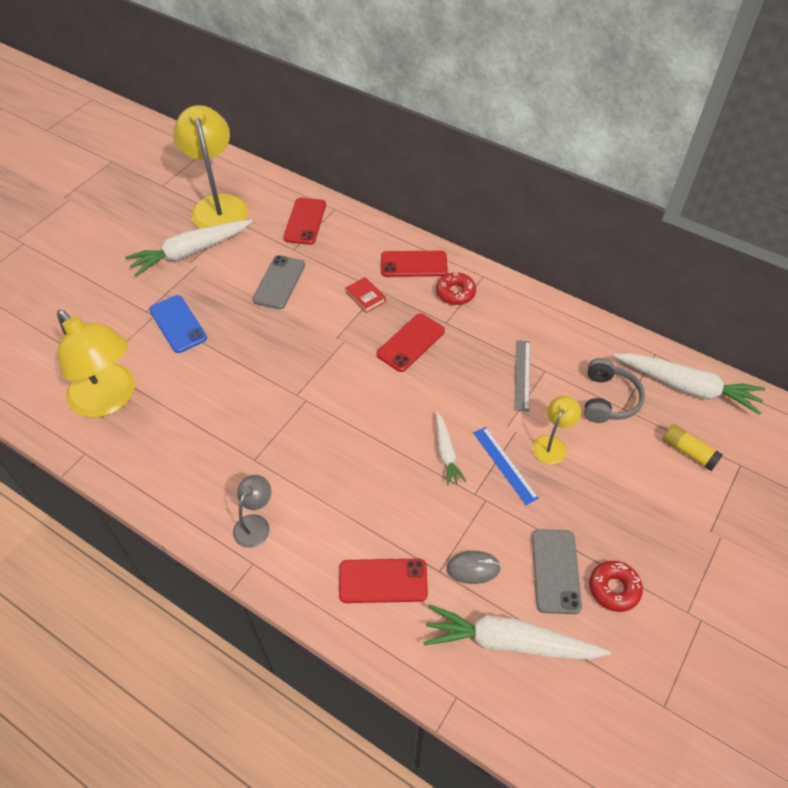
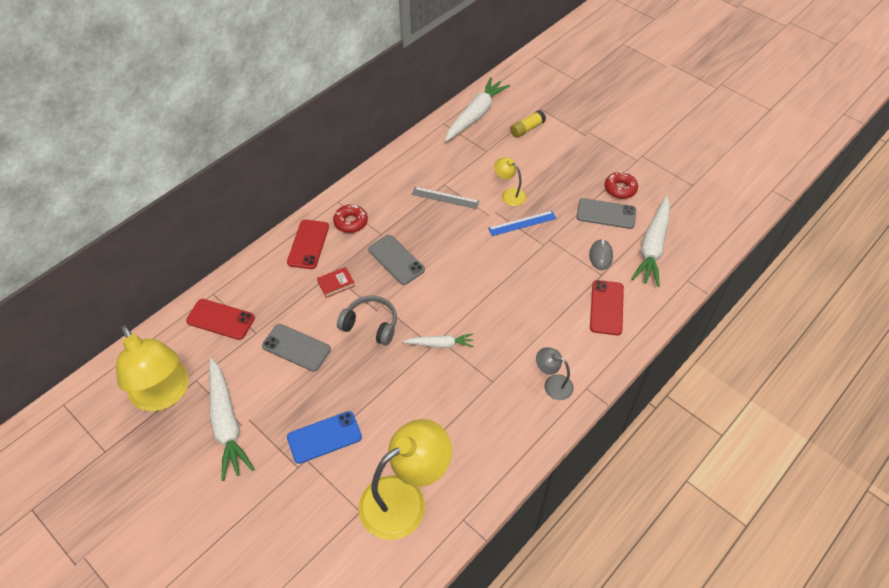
camera: 80 degrees left, 0 degrees up
yellow lamp [173,105,248,229] -> yellow lamp turned 120 degrees counterclockwise [116,325,189,411]
red phone [377,314,445,372] -> grey phone [368,235,425,285]
white carrot [436,412,467,486] -> white carrot moved to [403,334,474,348]
grey headphones [584,358,645,423] -> grey headphones moved to [337,296,397,346]

